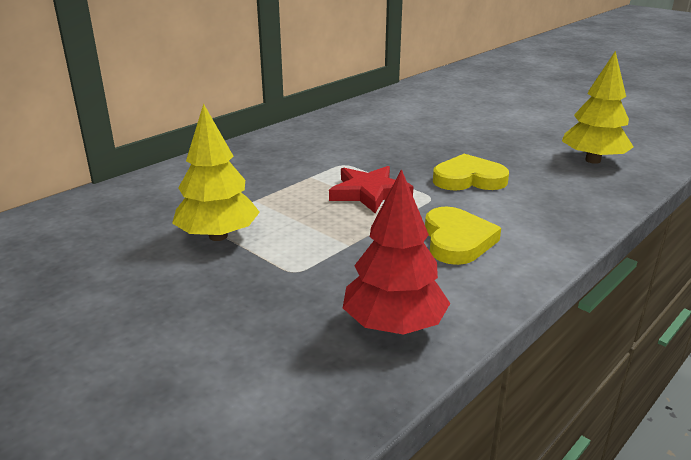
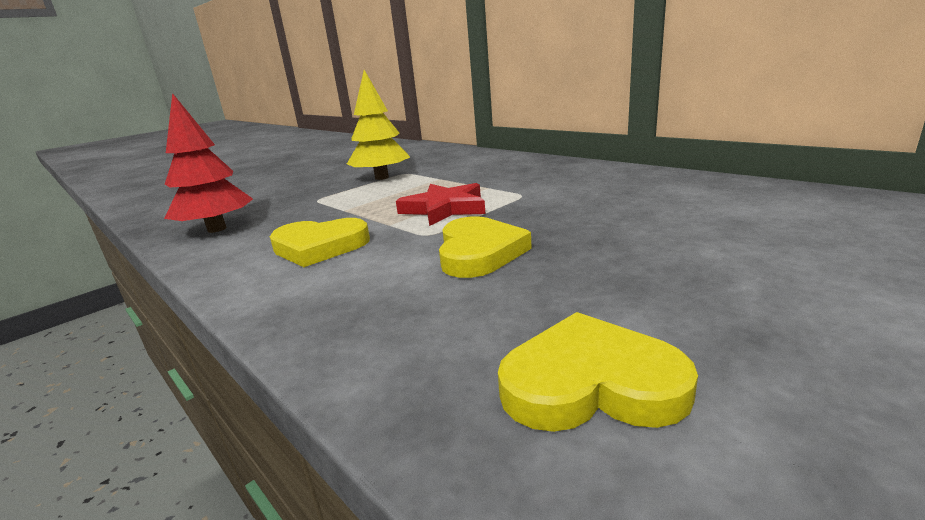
camera: 95 degrees right, 5 degrees down
yellow tree [562,51,634,164] -> yellow heart [498,312,698,432]

